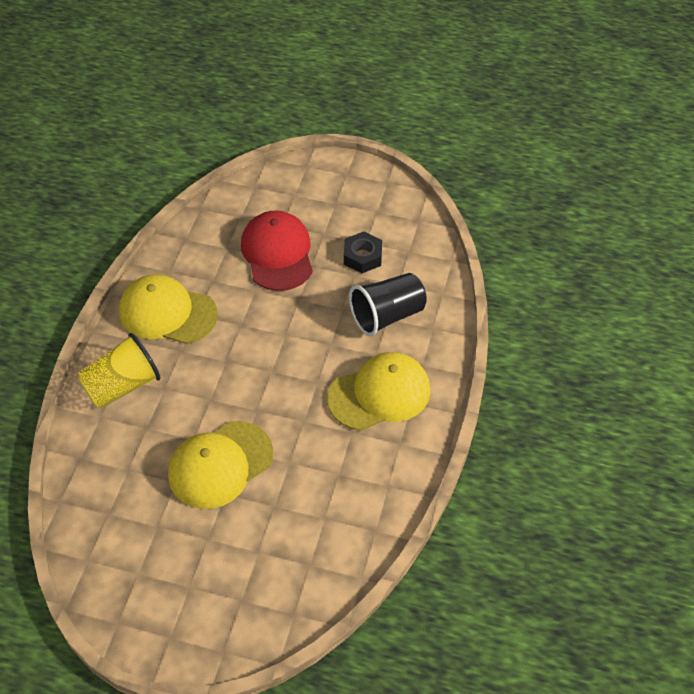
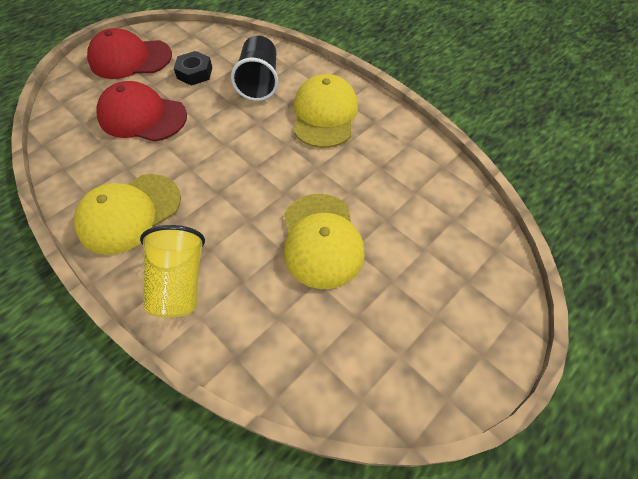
camera: 60 degrees left, 5 degrees up
none -> red cap [87,28,172,79]

